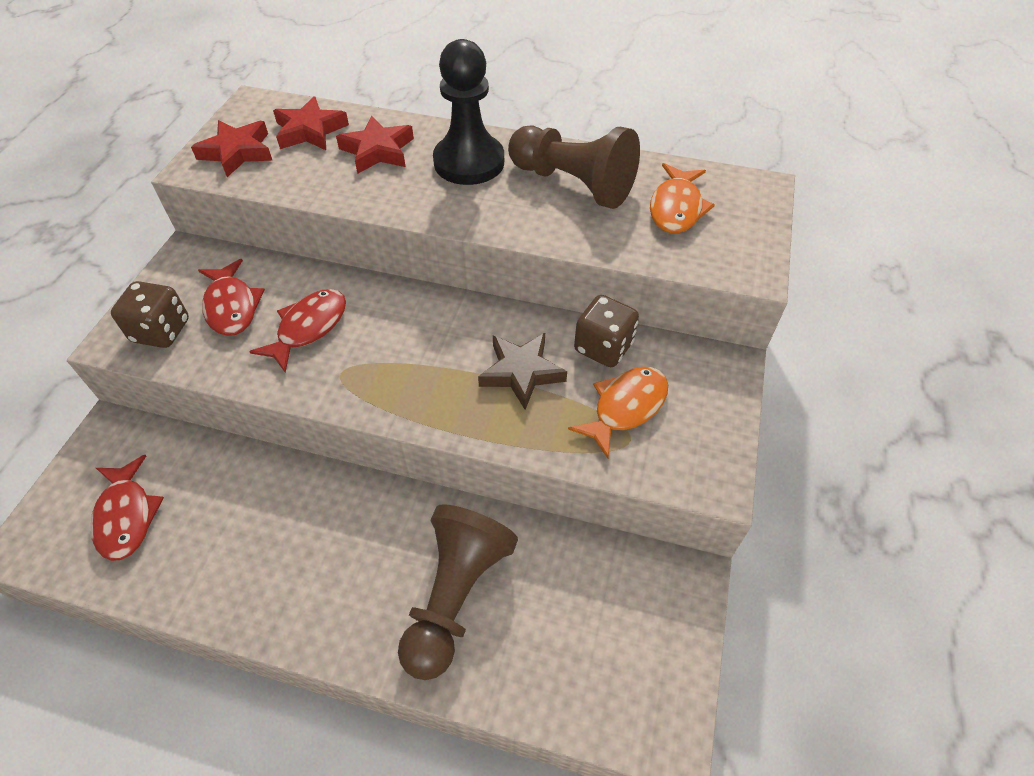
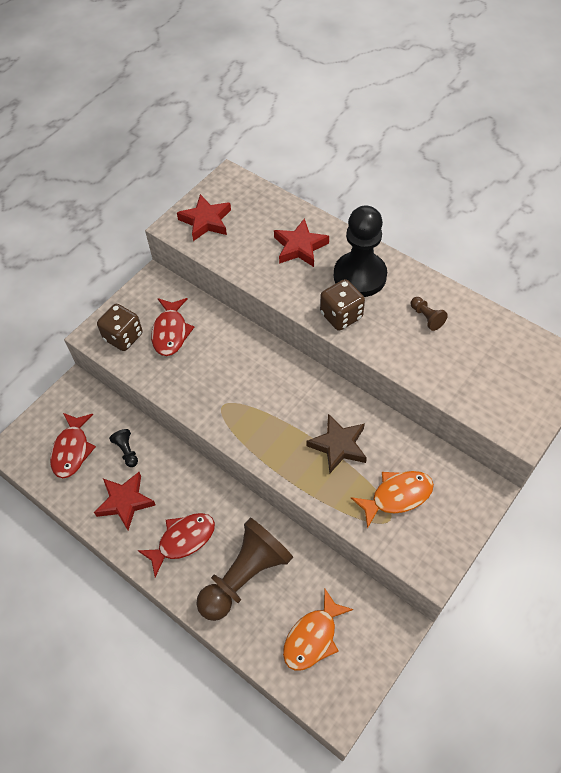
camera: 25 degrees right, 5 degrees up
red fish [249,289,346,373] -> red fish moved to [137,513,215,577]
red star [273,96,349,150] -> red star moved to [94,472,155,530]
brown pawn [508,125,640,209] -> brown pawn [411,297,448,331], size x0.41
brown dice [574,295,639,367] -> brown dice moved to [320,279,365,331]
orange fish [650,163,715,233] -> orange fish moved to [283,589,354,671]
none -> black pawn [109,429,138,467]

